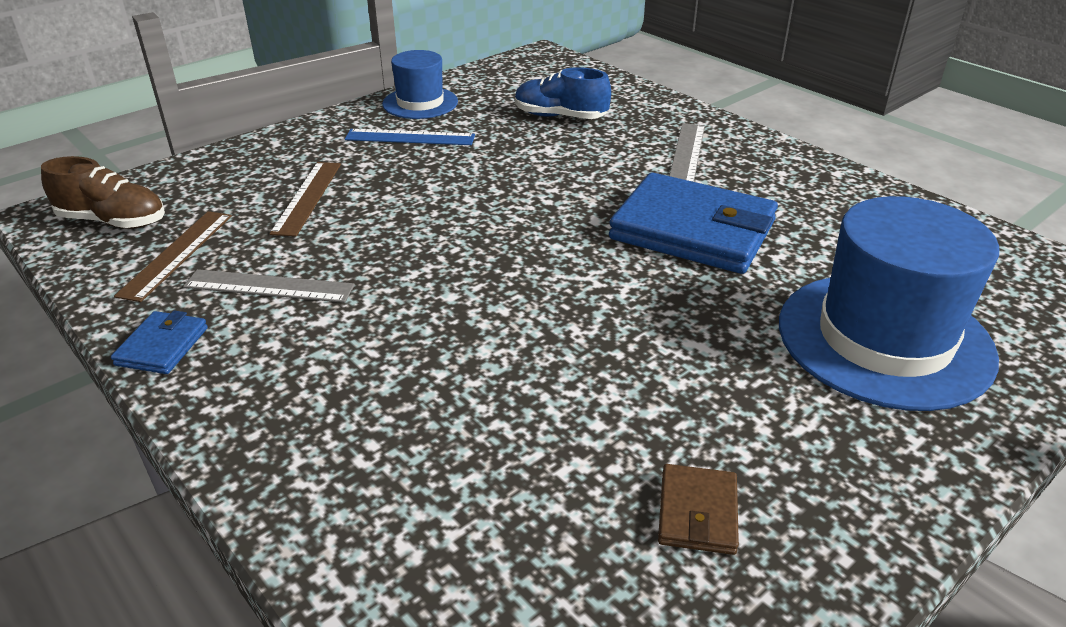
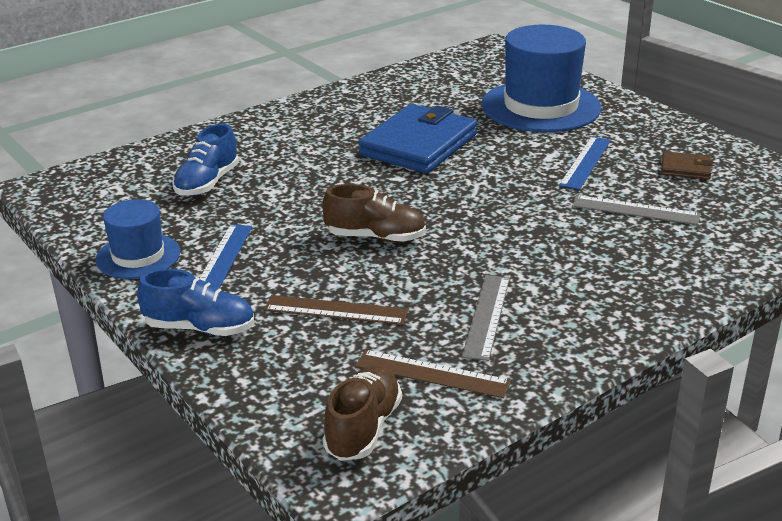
camera: 85 degrees left, 5 degrees down
blue wallet [111,310,208,374] -> none
grey ruler [669,123,705,182] -> grey ruler moved to [572,195,700,225]
none -> blue shoe [137,269,254,336]
none -> brown shoe [322,184,426,242]
none -> blue ruler [559,136,611,190]

